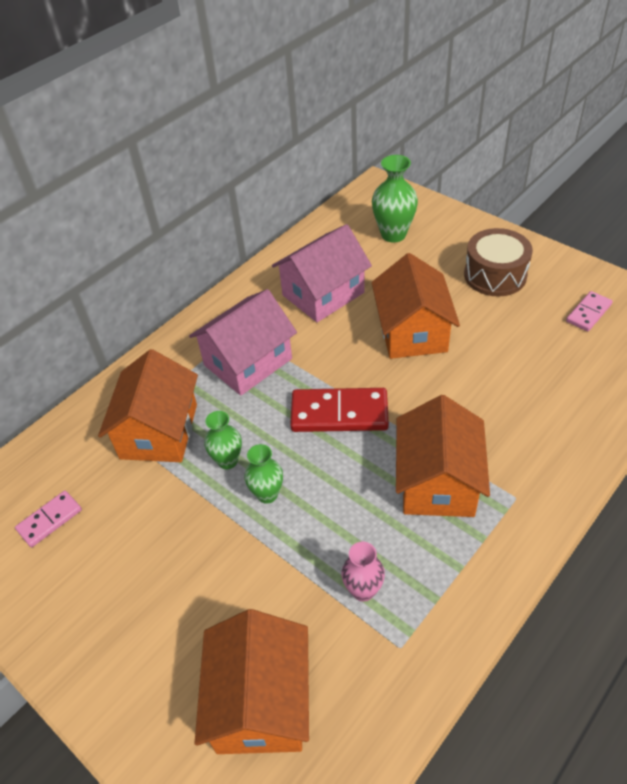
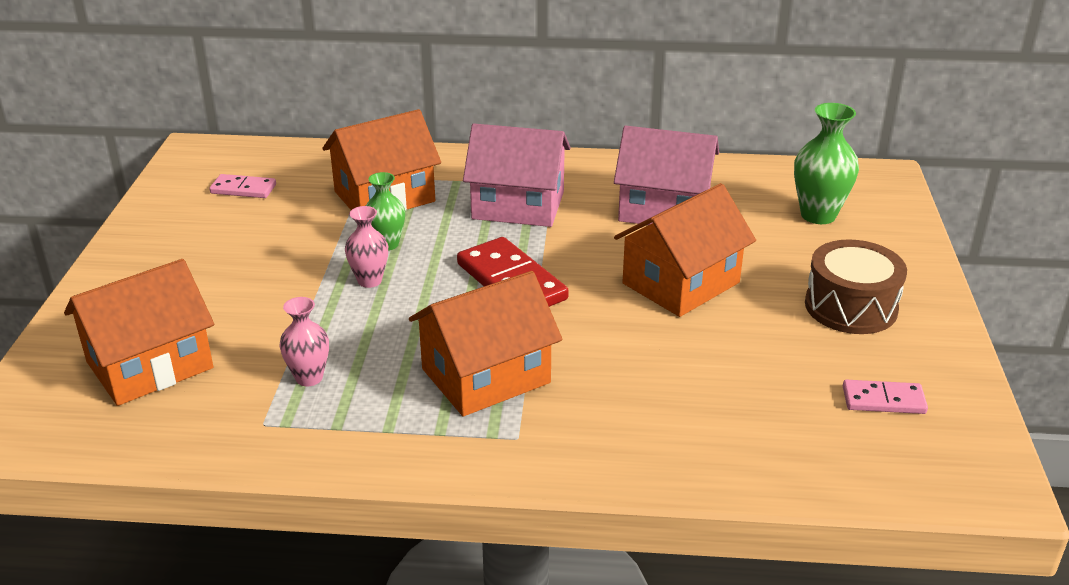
camera: 50 degrees right, 15 degrees down
green vase [244,444,283,504] -> pink vase [345,206,388,288]

